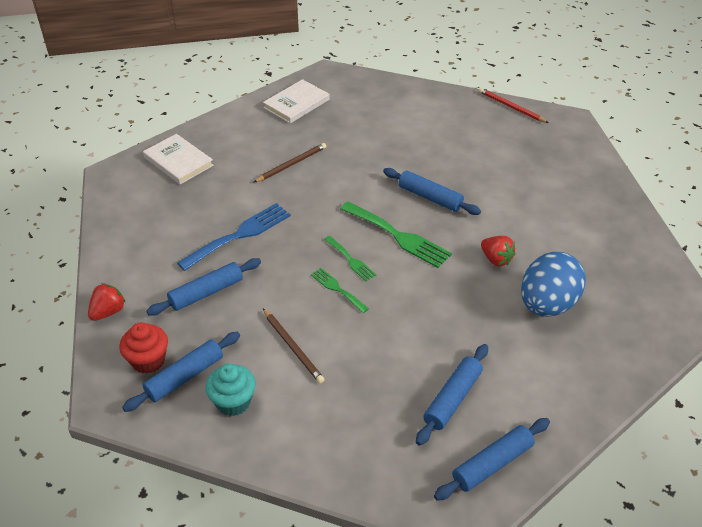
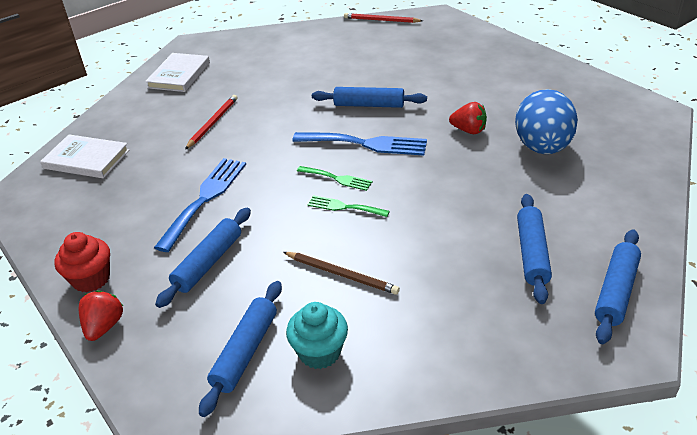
camera: 25 degrees left, 5 degrees down
red cupcake [119,323,168,374] -> red cupcake moved to [55,232,110,293]
brown pencil [253,143,326,183] -> red pencil [185,95,238,149]
green fork [340,202,452,268] -> blue fork [292,132,427,155]

